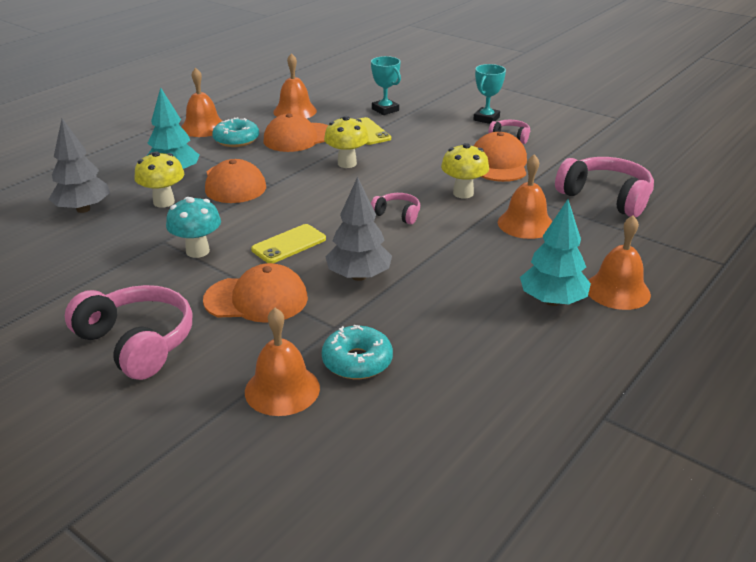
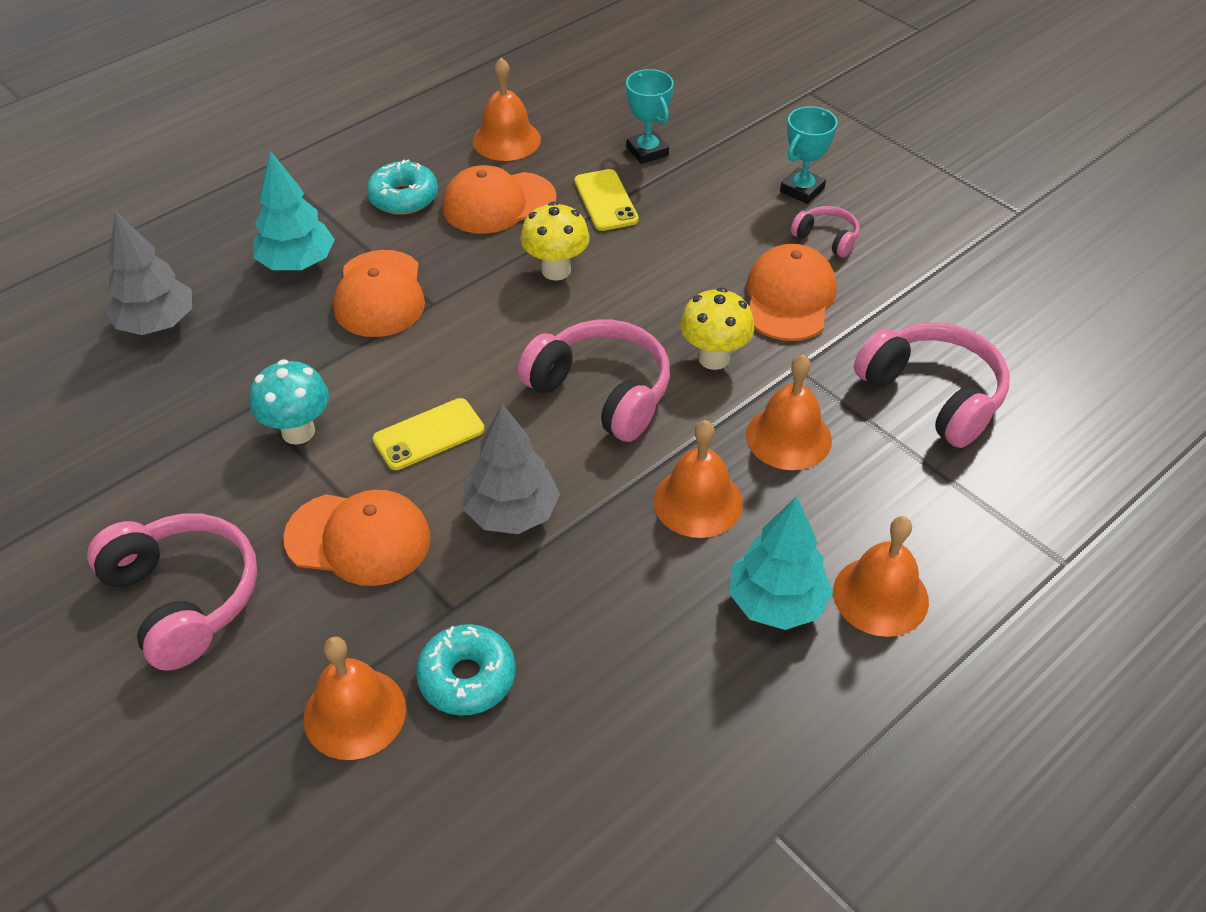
camera: 10 degrees right, 15 degrees up
yellow mushroom [134,151,184,208] -> none
orange bell [181,67,222,137] -> orange bell moved to [653,420,743,538]
pink headphones [371,193,420,224] -> pink headphones [518,320,670,442], size x1.96

